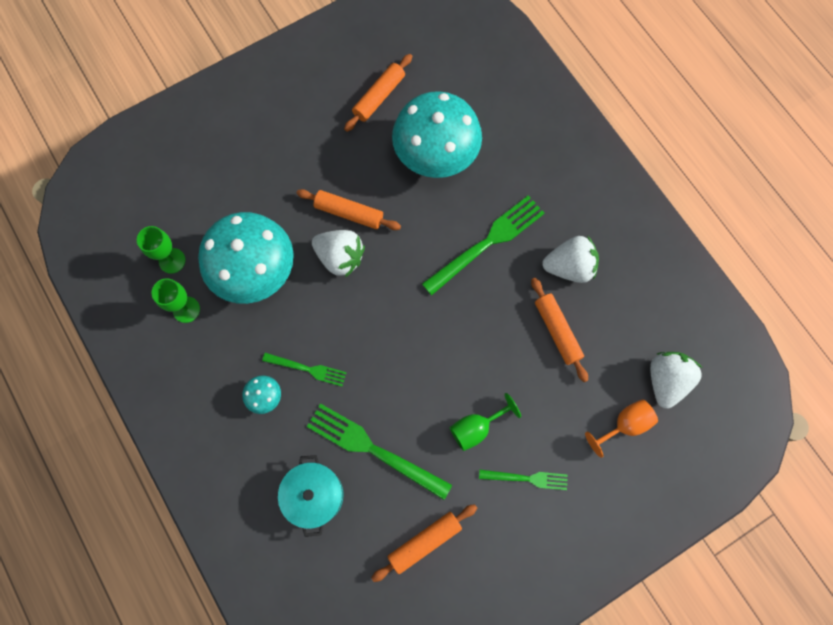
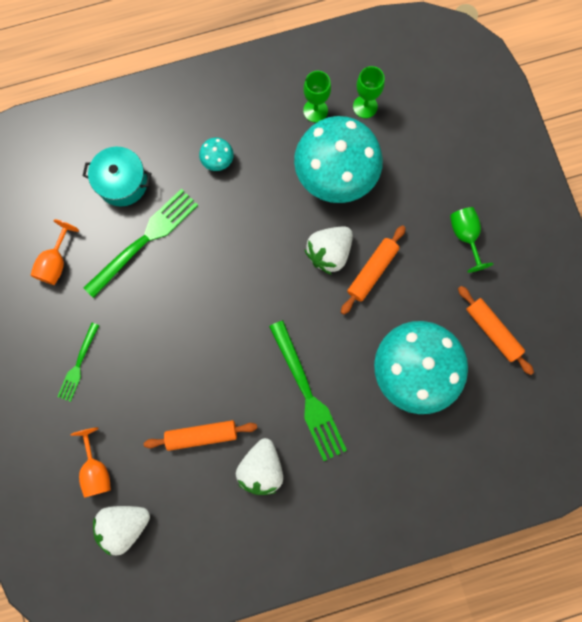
camera: 105 degrees right, 5 degrees up
green fork [262,353,347,386] -> none
orange rolling pin [371,504,477,582] -> orange goblet [30,219,79,285]
green goblet [450,393,521,451] -> green goblet moved to [450,207,493,273]
white strawberry [650,352,702,409] -> white strawberry turned 120 degrees clockwise [93,506,150,556]

